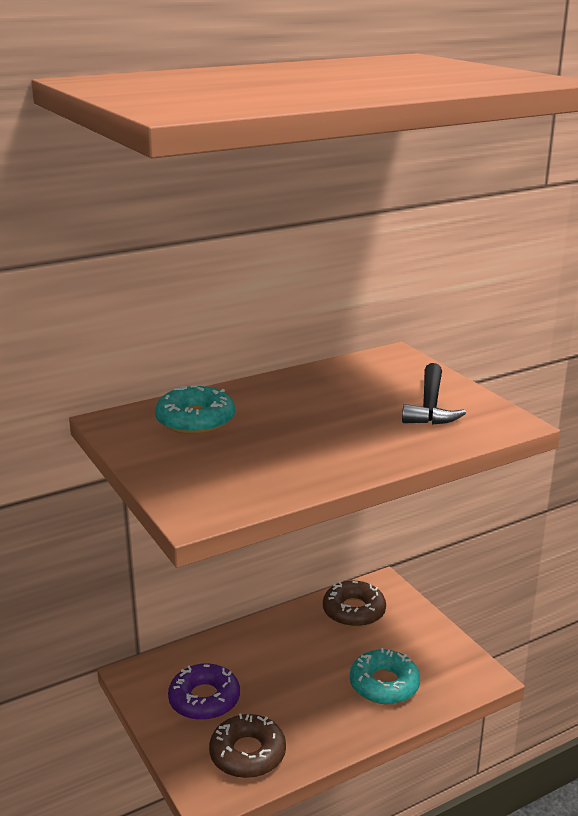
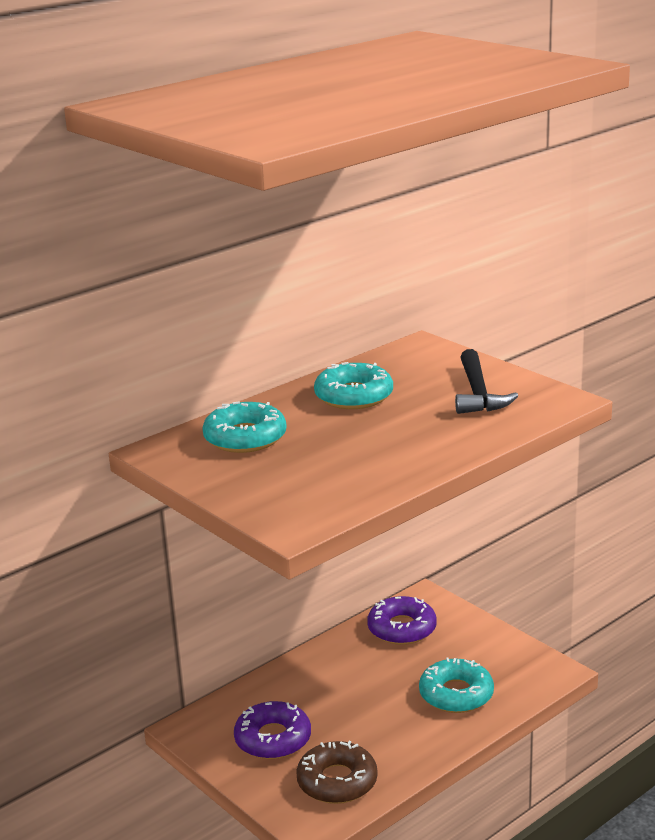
camera: 10 degrees left, 0 degrees up
brown donut [323,581,386,627] -> purple donut [367,596,437,645]
none -> turquoise donut [314,362,393,409]

